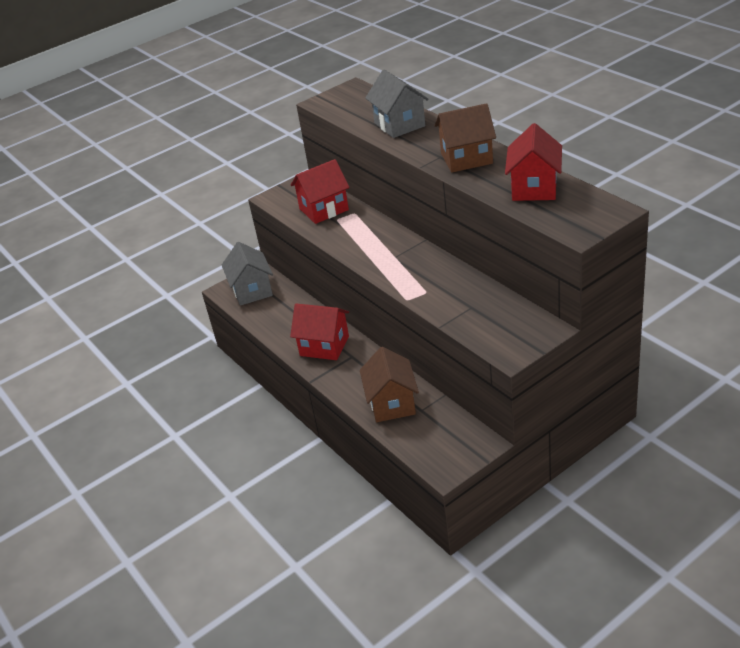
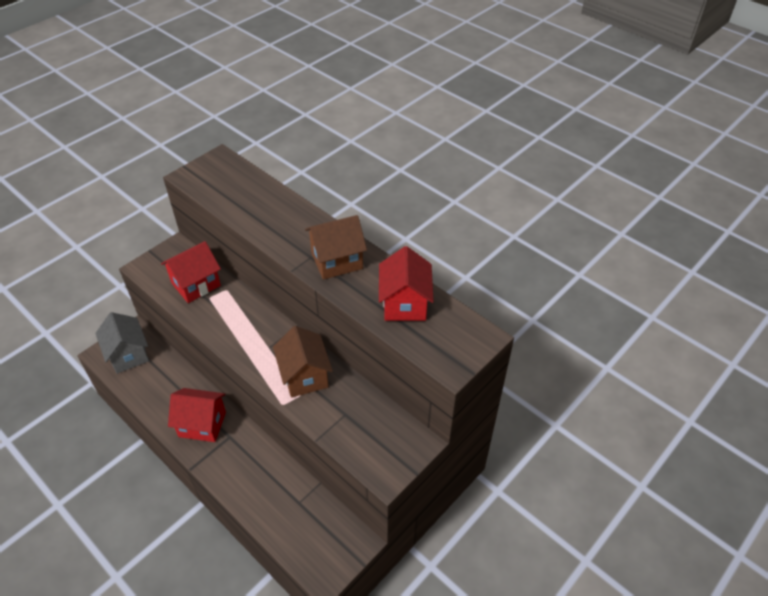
camera: 15 degrees left, 10 degrees up
brown house [360,347,419,422] -> brown house moved to [273,326,333,398]
grey house [365,70,429,138] -> none

